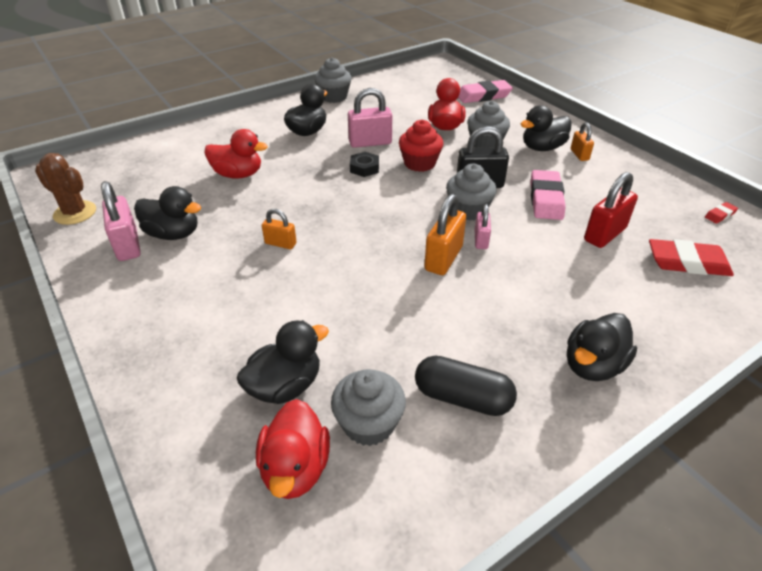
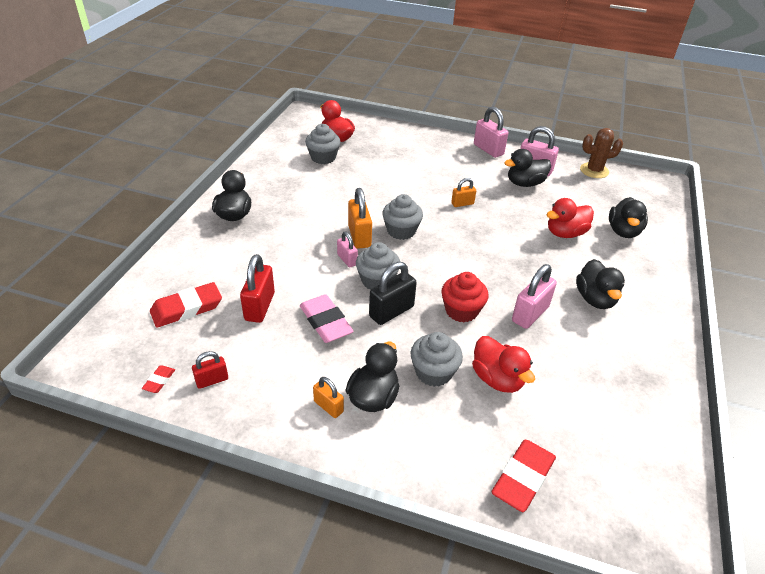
camera: 140 degrees right, 0 degrees up
black duck [237,320,329,404] -> black duck moved to [609,197,648,238]
grey cupcake [314,58,351,103] -> grey cupcake moved to [382,194,423,240]
black nut [350,152,379,177] -> none
black capsule [415,356,517,416] -> none
pink eraser [458,80,513,103] -> red eraser [492,440,556,512]
none -> red padlock [192,351,228,389]
none -> pink padlock [474,107,508,158]

